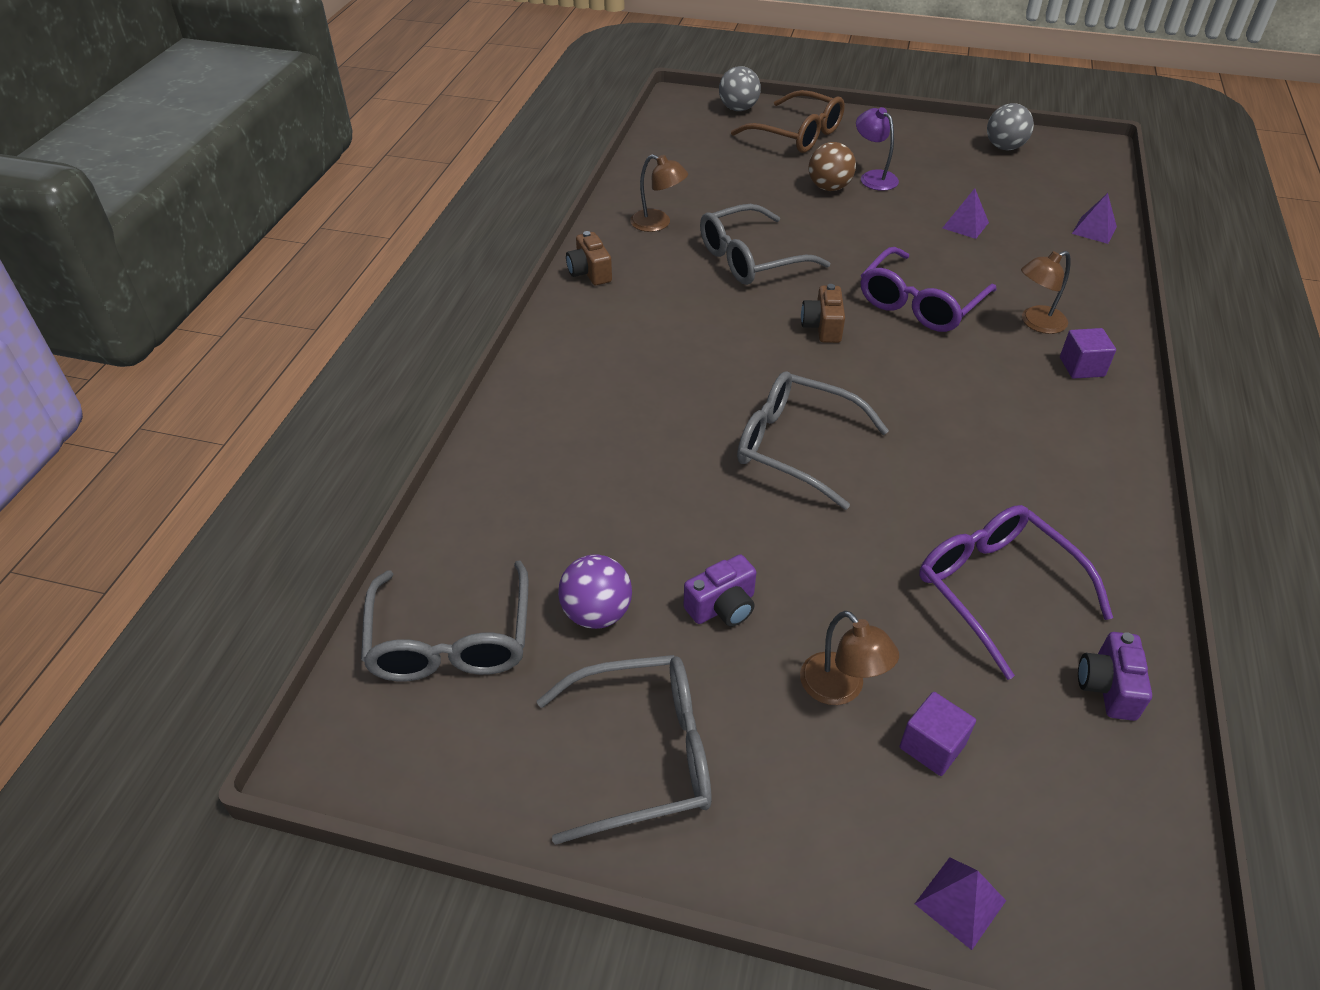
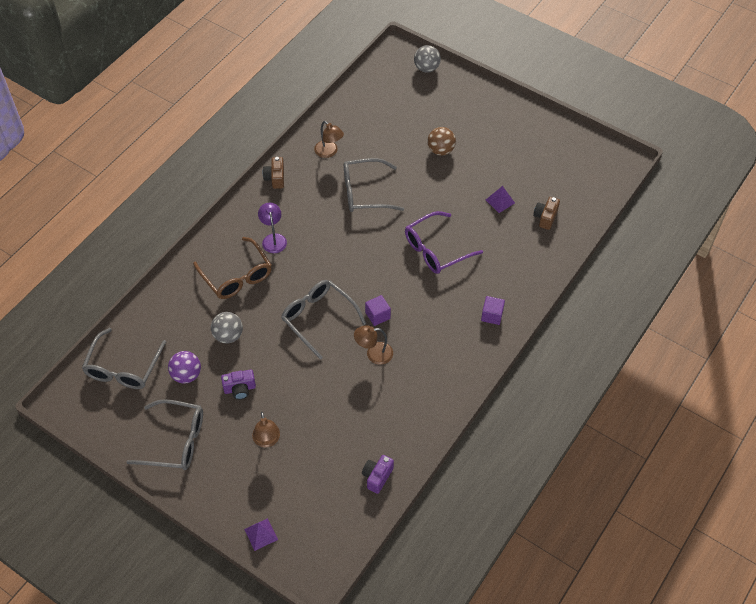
camera: 20 degrees right, 10 degrees up
brown glasses [731,90,845,153] -> brown glasses moved to [193,237,272,299]
brown camera [801,284,845,343] -> brown camera moved to [533,197,560,230]
purple lamp [856,107,899,191] -> purple lamp moved to [258,203,287,253]
purple cube [900,692,976,776] -> purple cube moved to [365,295,391,326]
purple glasses [919,505,1113,680] -> none
grey ball [987,103,1034,150] -> grey ball moved to [211,312,243,344]
brown lamp [1021,251,1071,334] -> brown lamp moved to [354,325,393,365]
purple pyramid [1072,193,1117,244] -> none

